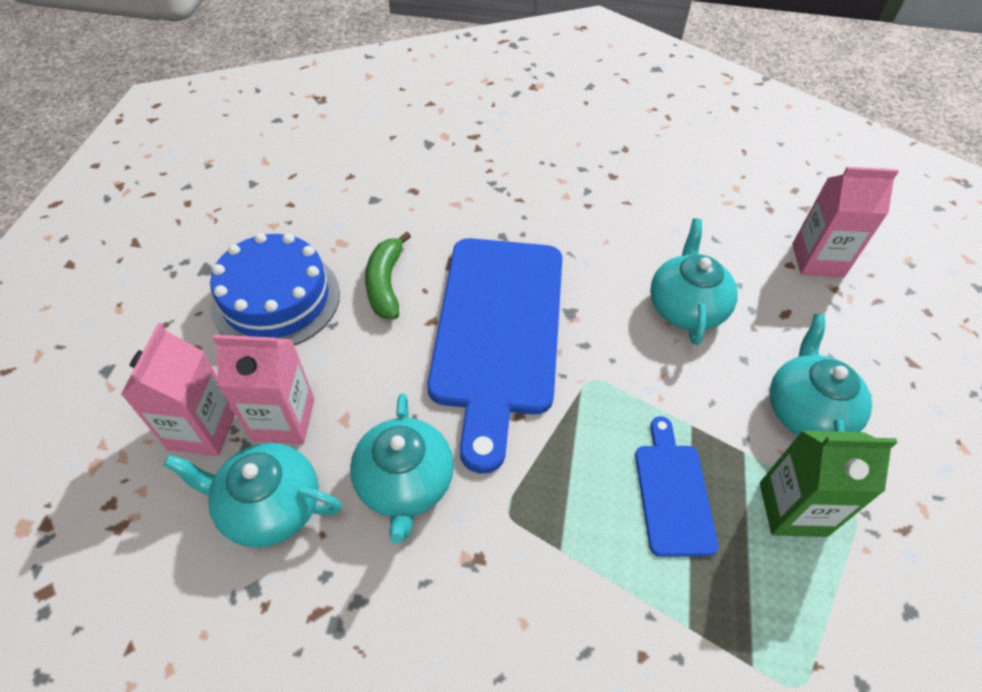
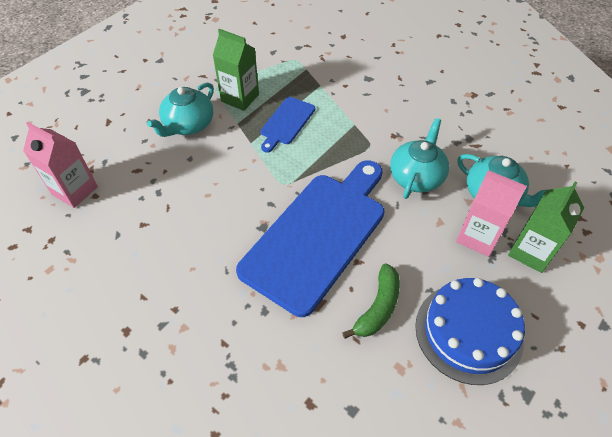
camera: 150 degrees left, 0 degrees up
pink carton [121,323,235,456] -> green carton [508,181,584,273]
turquoise teapot [650,218,738,345] -> none

